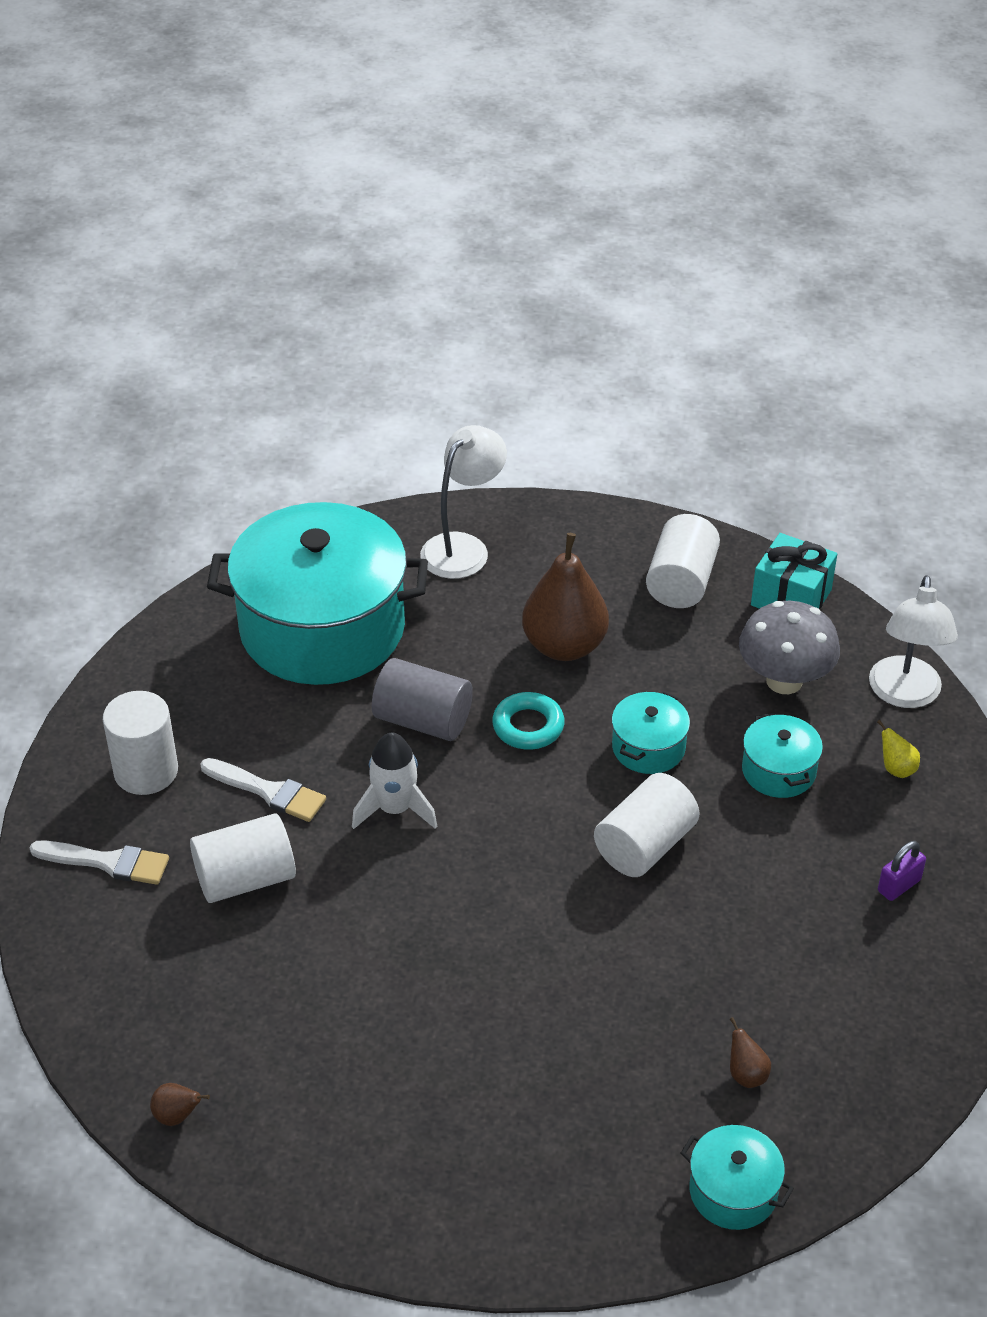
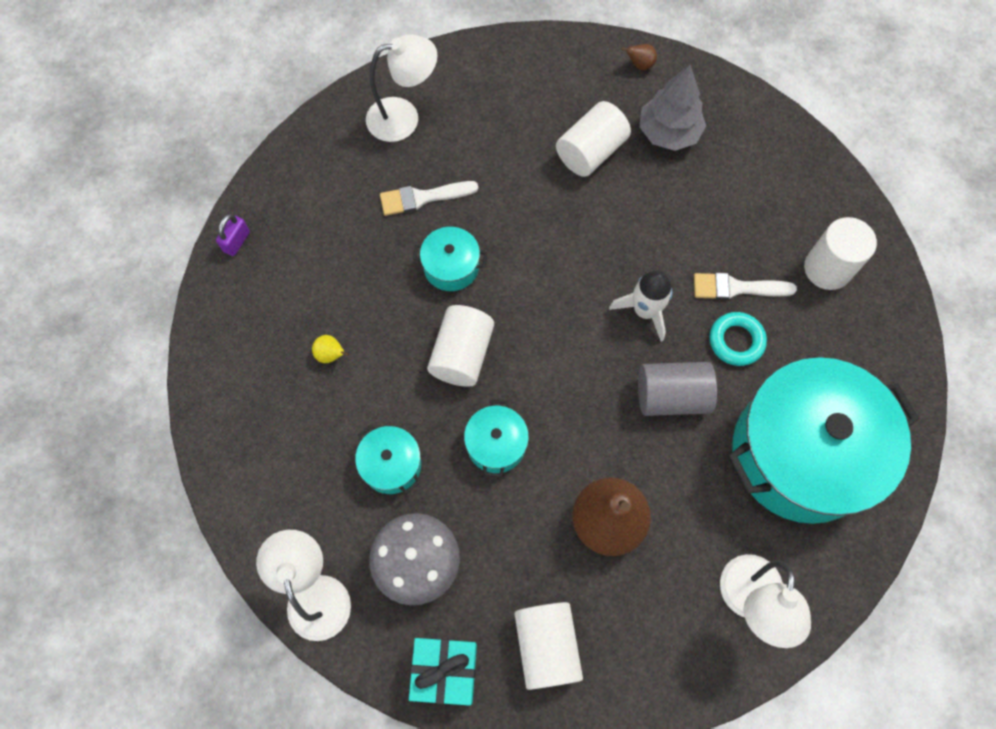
camera: 155 degrees right, 25 degrees up
white brush [30,841,169,885] -> white brush moved to [380,181,478,216]
white cylinder [190,813,296,903] -> white cylinder moved to [556,101,631,177]
turquoise ring [492,692,565,750] -> turquoise ring moved to [709,312,767,366]
turquoise pot [680,1125,794,1230] -> turquoise pot moved to [413,227,487,291]
brown pear [730,1017,771,1088] -> none
yellow pear [877,720,920,778] -> yellow pear moved to [312,335,349,363]
purple padlock [878,841,926,901] -> purple padlock moved to [216,214,250,256]
none -> white lamp [366,34,437,142]
none -> grey tree [639,65,706,151]

